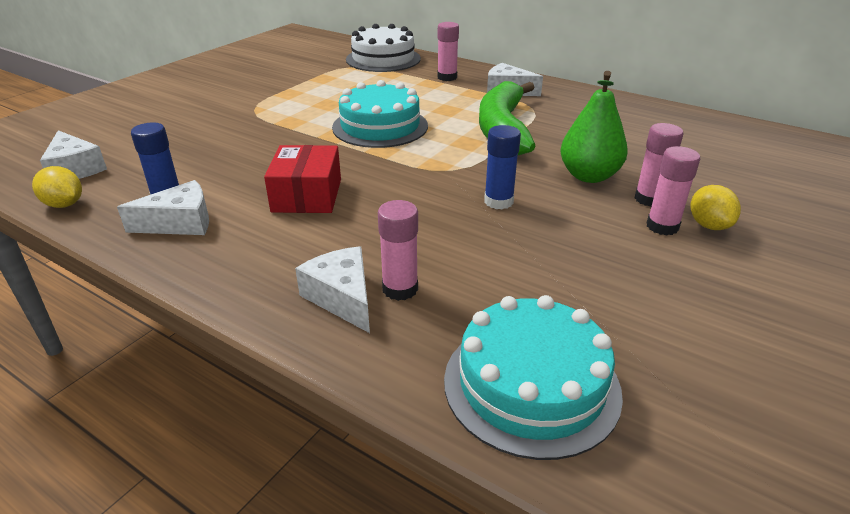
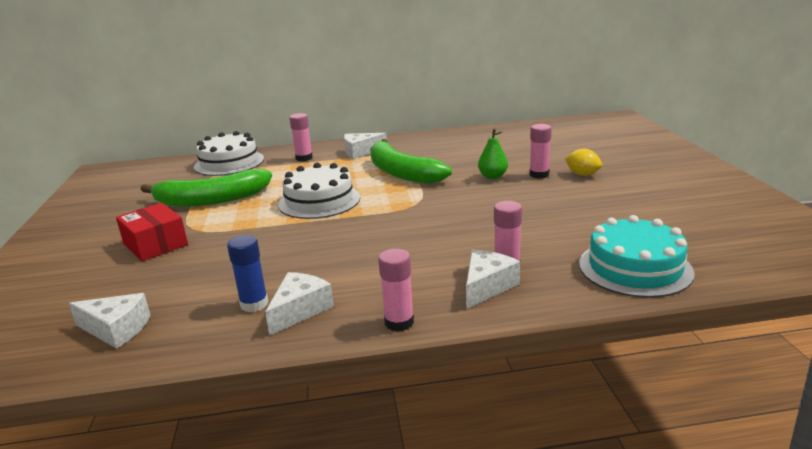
camera: 40 degrees left, 10 degrees down
yellow lemon [32,166,82,208] -> none
red box [264,145,341,213] -> red box moved to [116,203,188,261]
white cheese [295,246,370,333] -> white cheese turned 105 degrees clockwise [466,250,520,309]
turquoise cake [332,80,428,148] -> white cake [278,163,360,219]
blue glue stick [484,125,521,209] -> none
green pear [560,71,628,183] -> green pear [478,129,508,179], size x0.66
pink glue stick [647,146,700,236] -> pink glue stick moved to [378,249,414,332]
none -> green banana [140,169,272,207]

